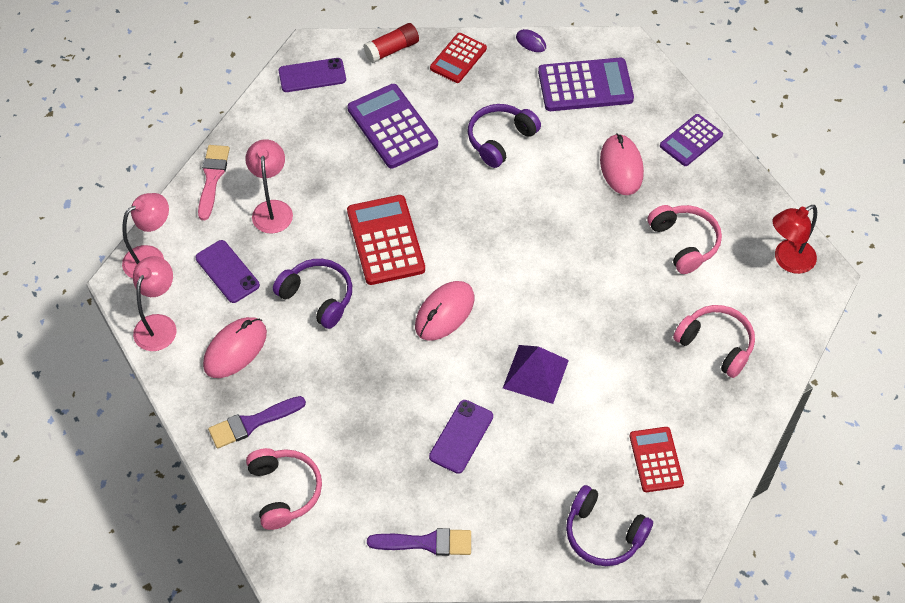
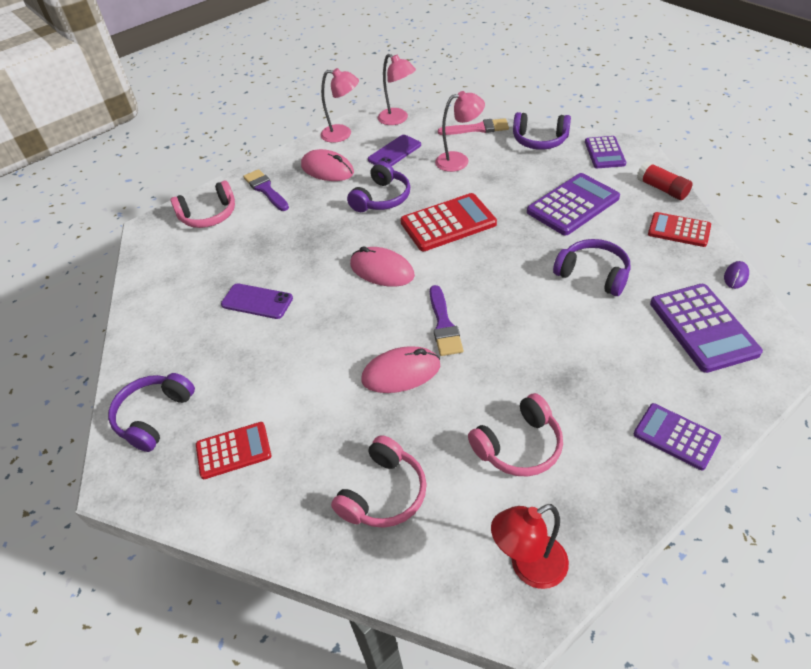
camera: 85 degrees right, 10 degrees down
purple phone [279,58,346,92] -> purple calculator [585,136,626,168]
purple brush [367,528,471,556] -> purple brush moved to [430,285,463,356]
purple pyramid [503,345,569,404] -> none
pink mouse [600,134,644,195] -> pink mouse moved to [361,346,440,393]
red lamp [773,205,817,274] -> red lamp turned 75 degrees counterclockwise [491,504,569,589]
none -> purple headphones [513,112,571,150]

